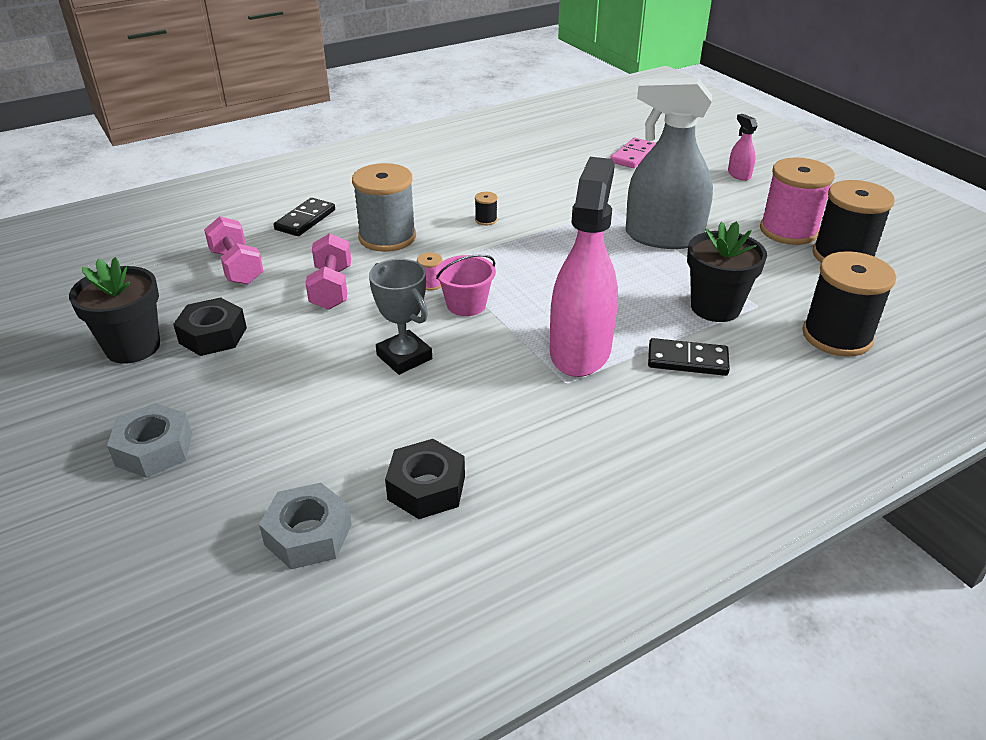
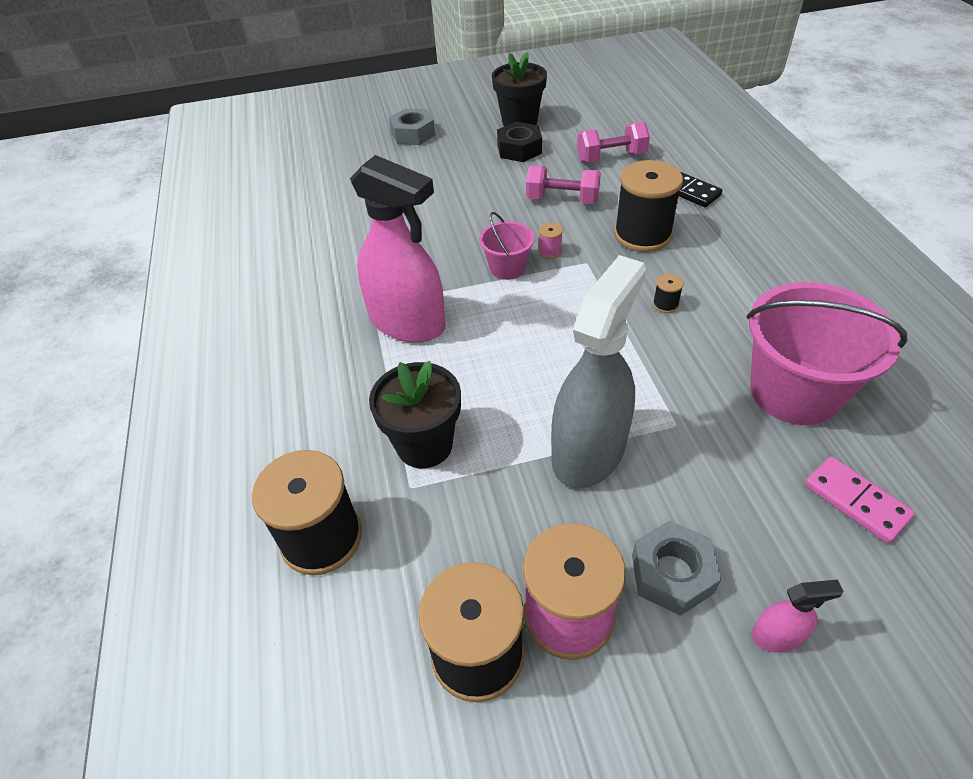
camera: 110 degrees right, 10 degrees up
grey nut [259,483,352,569] -> grey nut moved to [632,521,721,616]
grey spool [352,163,416,252] -> black spool [614,160,683,252]
grey trophy [369,259,432,375] -> none
black nut [385,439,465,519] -> none
black domino [648,338,730,376] -> none
none -> pink bucket [746,282,908,425]

